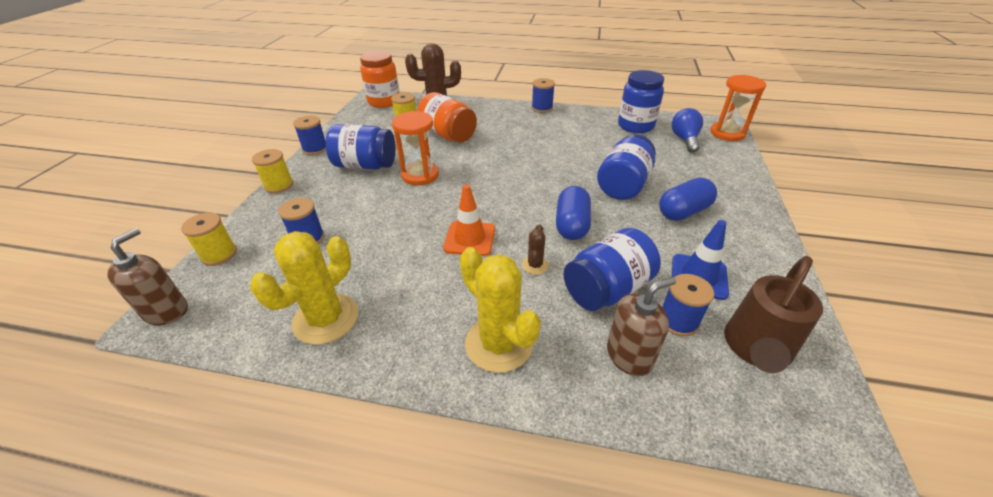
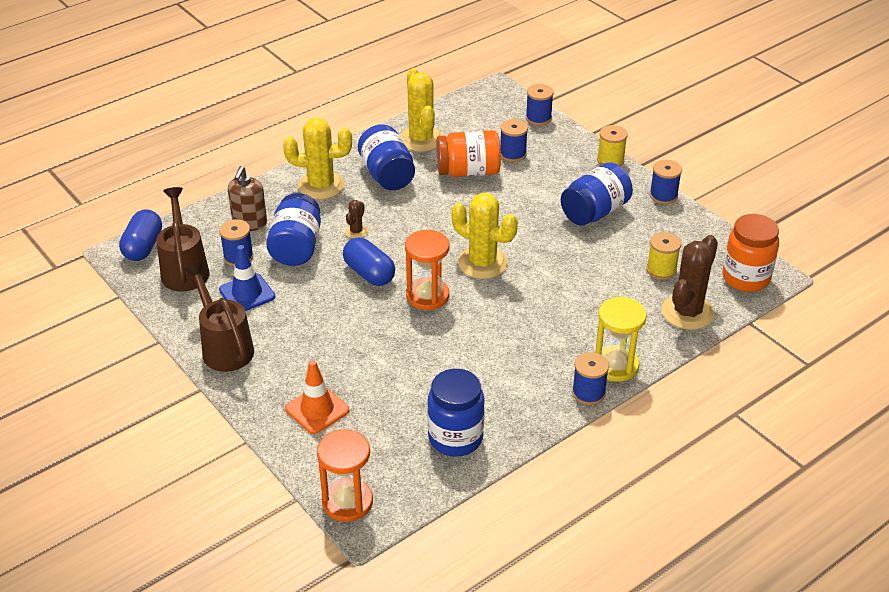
camera: 130 degrees right, 0 degrees up
brown soap dispenser [107,228,188,325] -> none
yellow spool [181,213,237,266] -> blue spool [526,84,554,125]
orange hourglass [392,111,439,185] -> orange hourglass moved to [405,230,449,310]
orange jar [417,92,477,143] -> orange jar moved to [437,130,501,177]
orange traffic cone [443,184,495,256] -> orange traffic cone moved to [285,360,349,434]
brown cactus [522,224,549,275] -> brown cactus turned 60 degrees clockwise [345,200,368,238]
blue jar [597,135,656,200] -> blue jar moved to [358,124,415,190]
blue capsule [659,178,717,221] -> blue capsule moved to [119,209,162,261]
blue light bulb [672,108,703,153] -> none
none -> brown watering can [184,262,254,372]
none -> yellow cactus [451,193,518,279]
none -> yellow hourglass [595,297,647,382]

